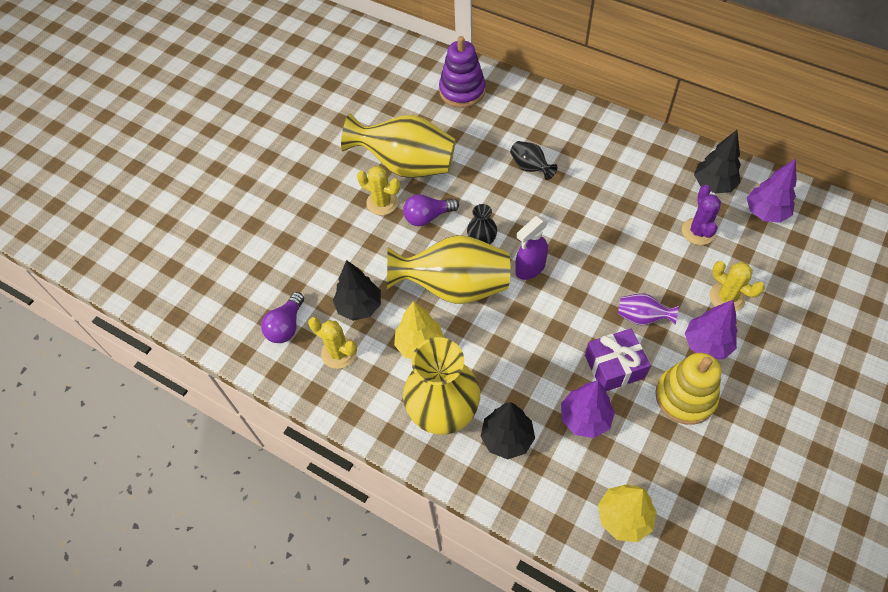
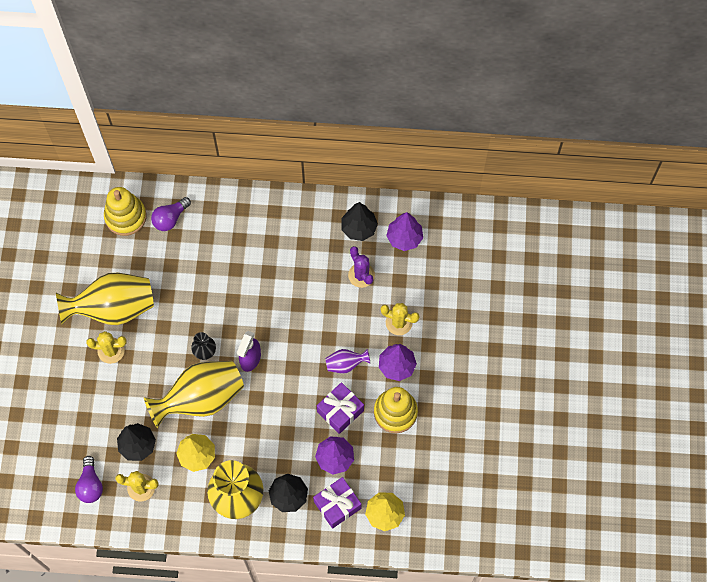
camera: 30 degrees left, 10 degrees up
purple light bulb [403,194,459,226] -> purple light bulb moved to [151,197,191,231]
purple stacking toy [439,36,486,108] -> yellow stacking toy [104,187,147,236]
black vase [510,141,557,180] -> none
none -> purple gift [313,477,361,529]

